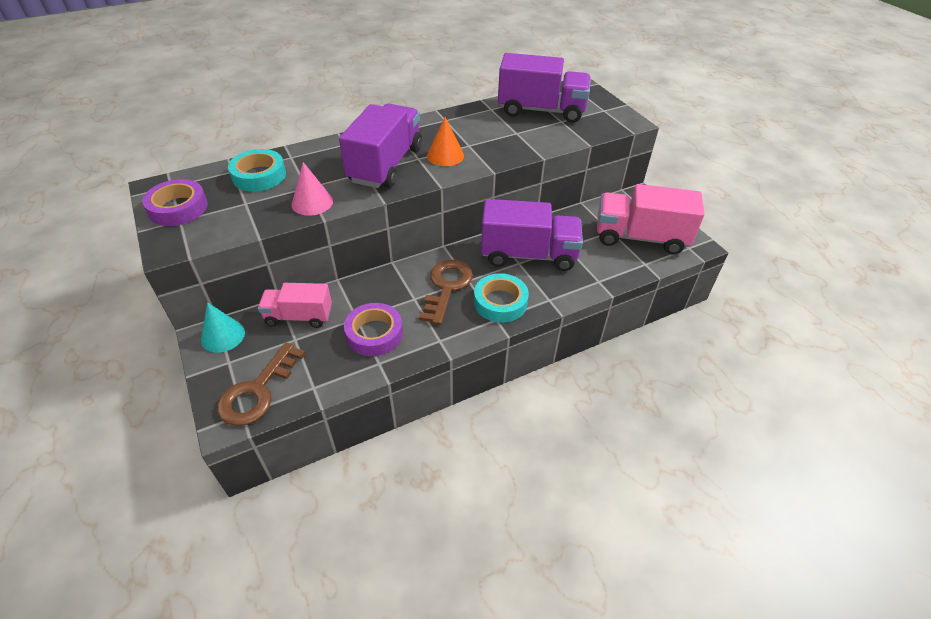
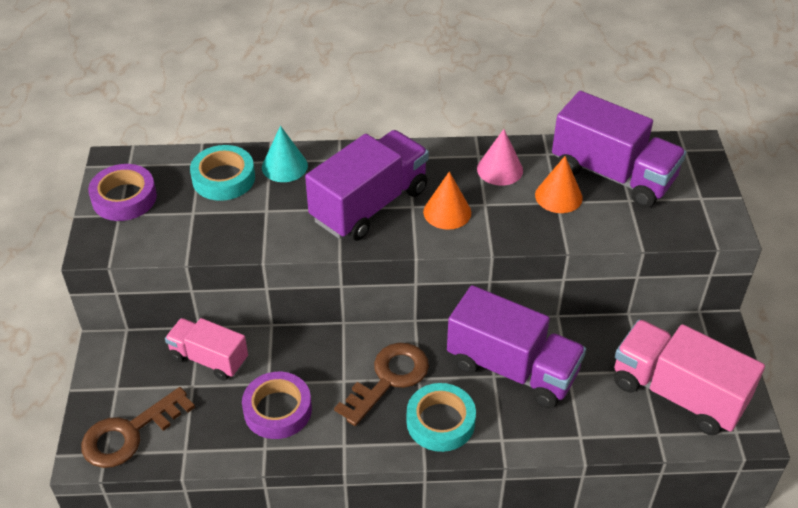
camera: 25 degrees right, 0 degrees up
turquoise cone [201,302,245,353] -> turquoise cone moved to [262,126,308,182]
pink cone [291,162,333,216] -> pink cone moved to [477,129,523,186]
none -> orange cone [535,156,583,213]

